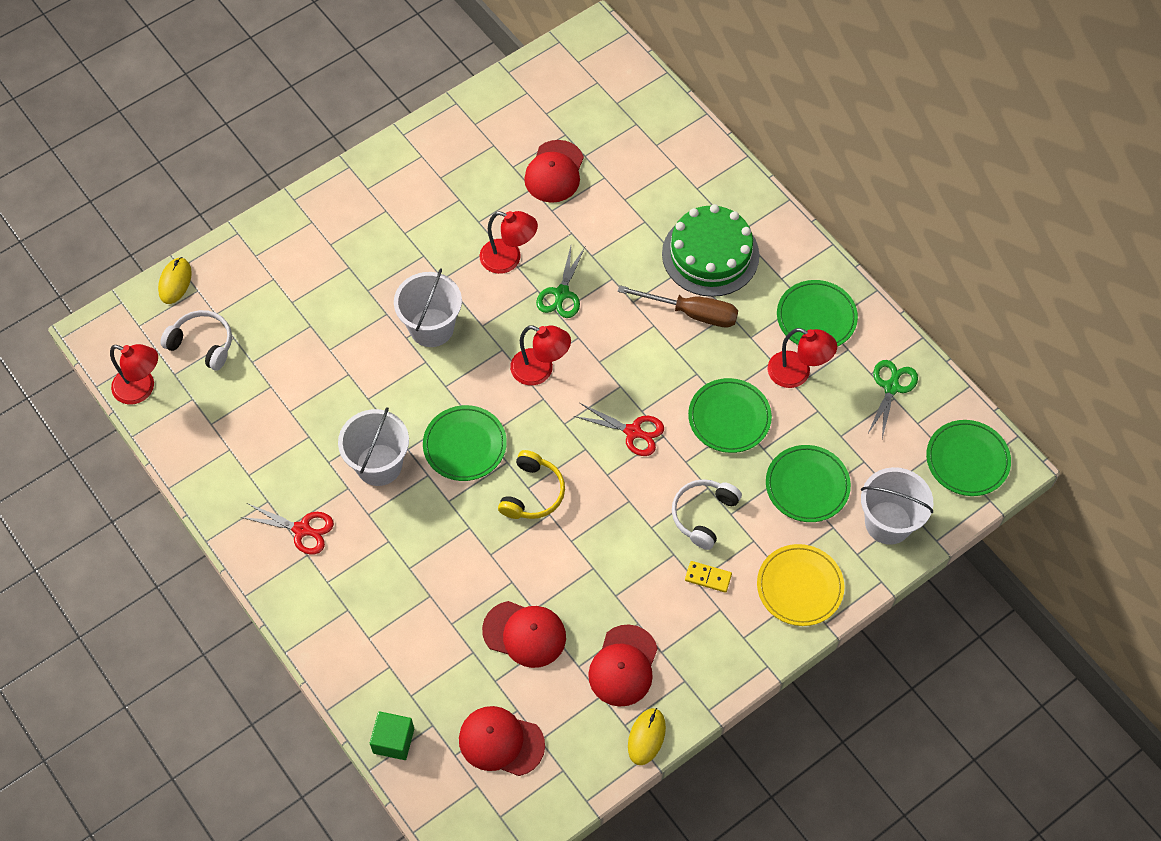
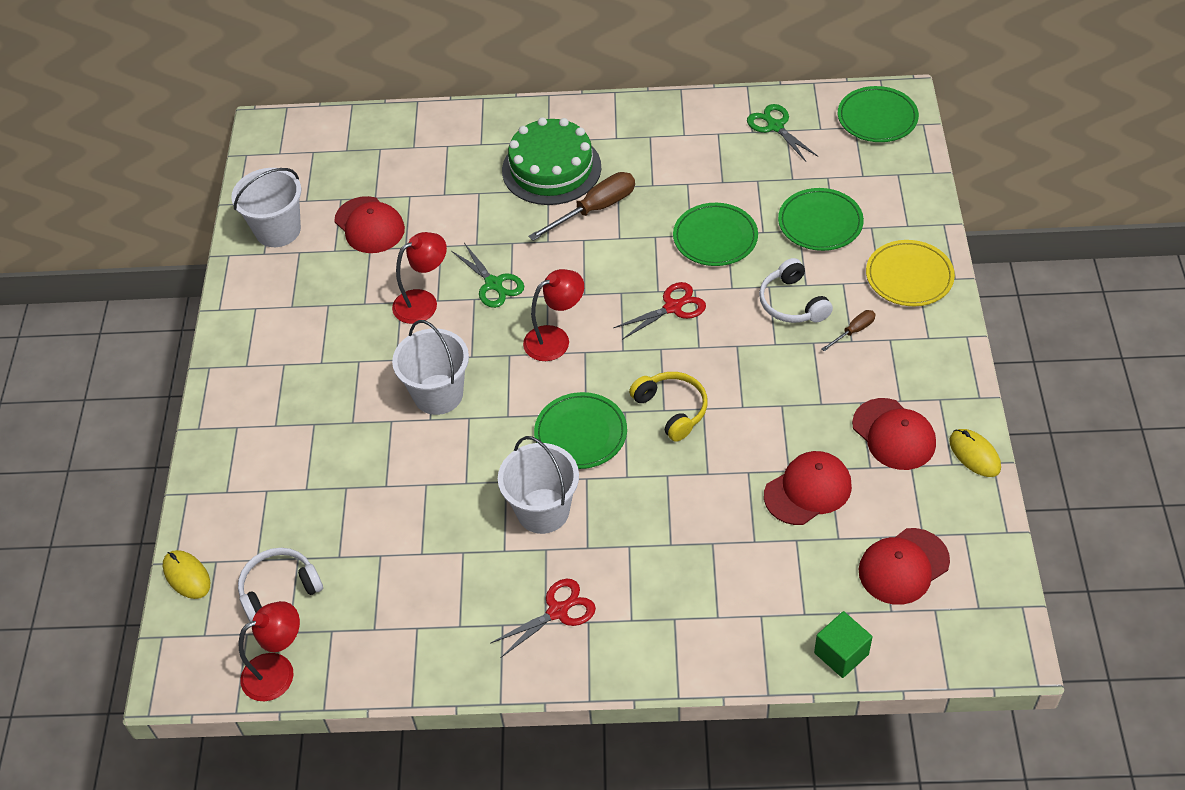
camera: 50 degrees left, 10 degrees down
yellow domino [685,561,732,593] -> brown screwdriver [822,310,876,351]
red lamp [768,328,837,388] -> none
green plate [777,280,858,347] -> none
white bucket [861,467,933,545] -> white bucket moved to [231,168,301,247]

